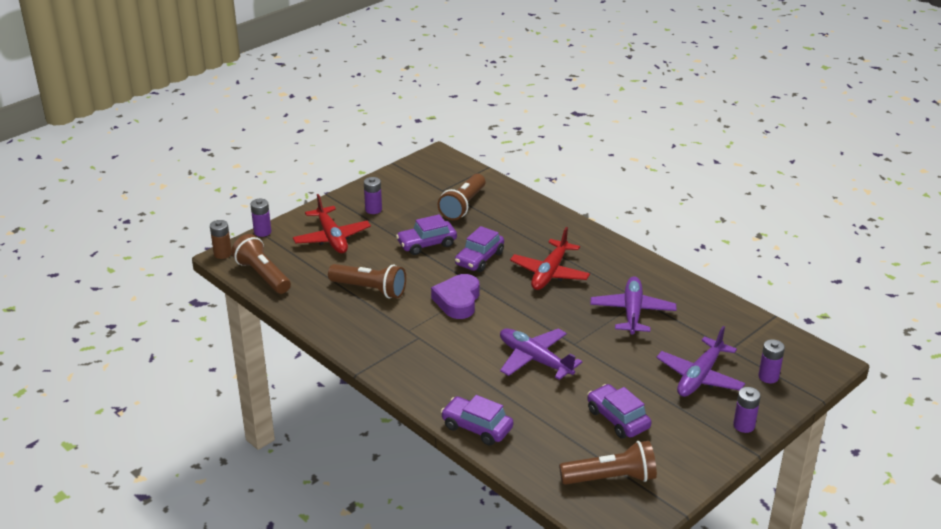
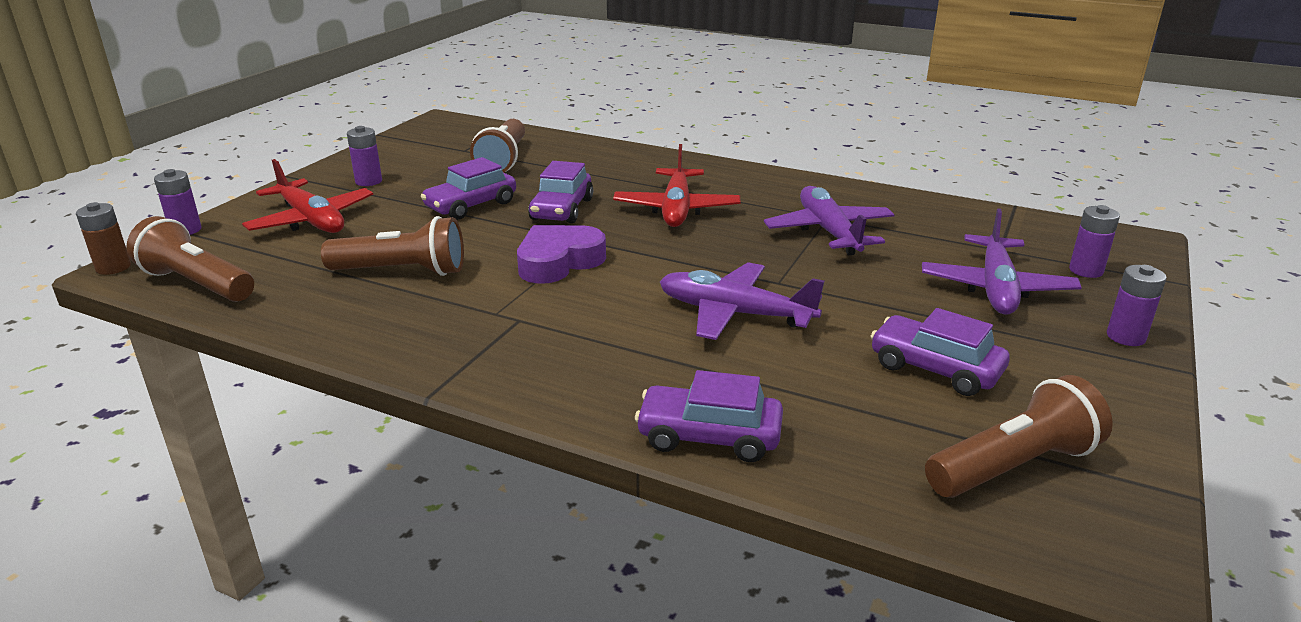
camera: 20 degrees left, 5 degrees down
purple heart [431,274,479,319] -> purple heart turned 60 degrees clockwise [517,225,606,284]

